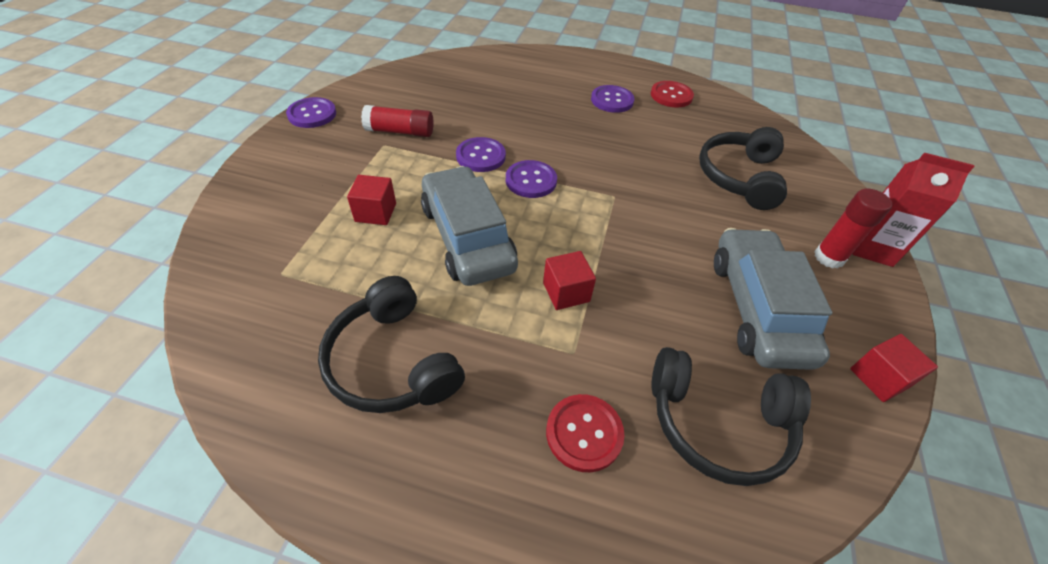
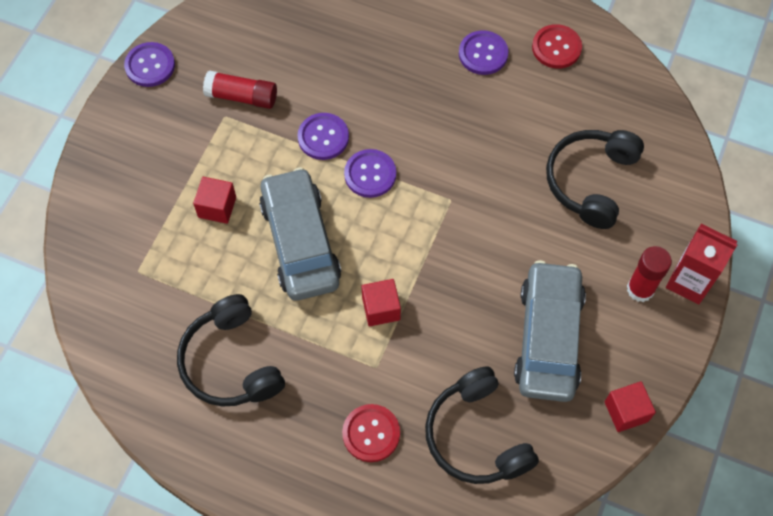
camera: 10 degrees right, 15 degrees up
black headphones [651,347,811,486] -> black headphones turned 45 degrees clockwise [425,366,539,484]

